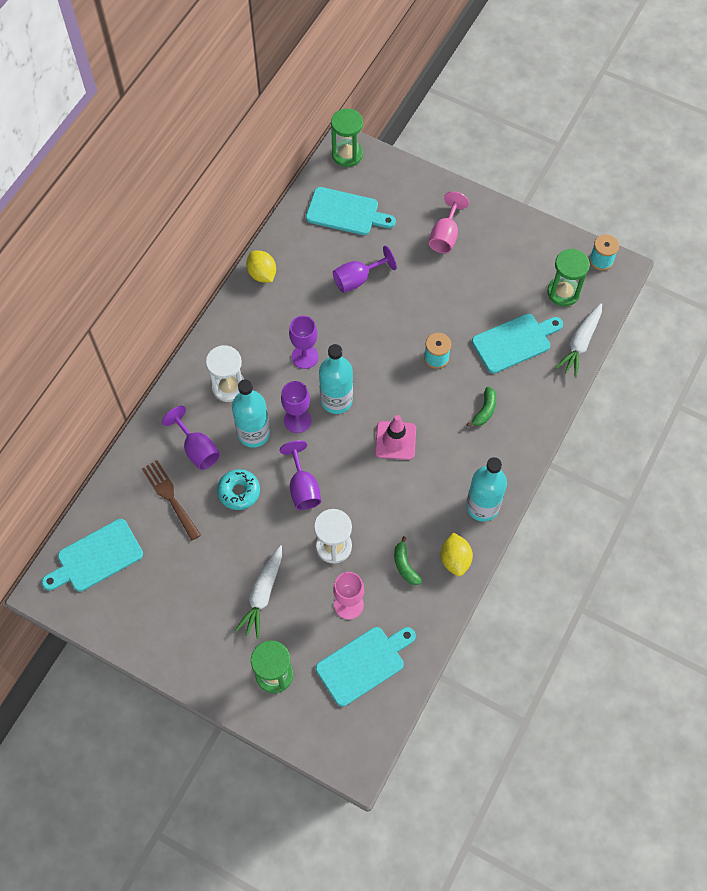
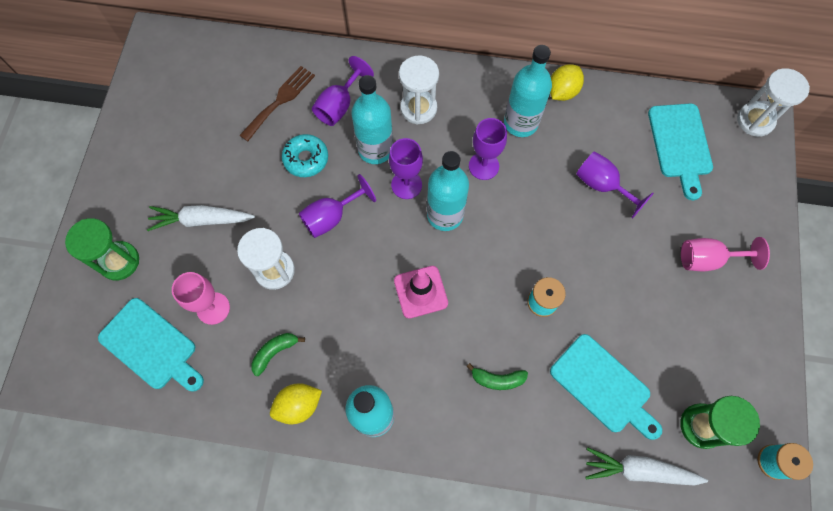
camera: 70 degrees right, 5 degrees up
turquoise cutting board [42,519,143,592] -> none
green hourglass [331,109,363,167] -> white hourglass [737,68,810,137]
none -> turquoise bottle [504,45,552,137]

